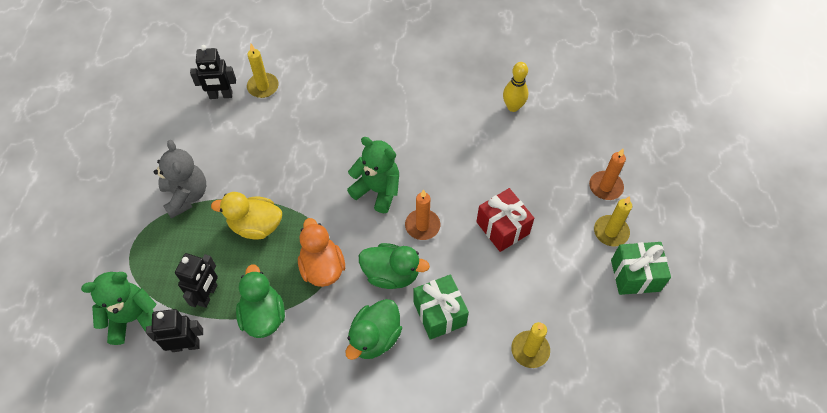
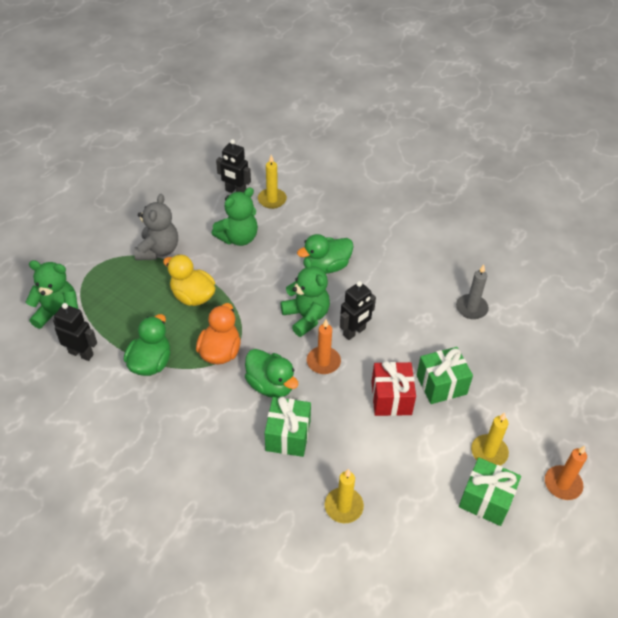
camera: 30 degrees right, 10 degrees down
black robot [175,253,218,308] -> black robot moved to [340,281,376,340]
green duck [346,299,402,360] -> green duck moved to [297,234,354,274]
yellow bowling pin [503,62,528,112] -> grey candle [456,265,489,319]
orange candle [589,149,626,200] -> orange candle moved to [545,446,587,500]
none -> green teddy bear [212,187,258,246]
none -> green gift [417,347,473,404]

